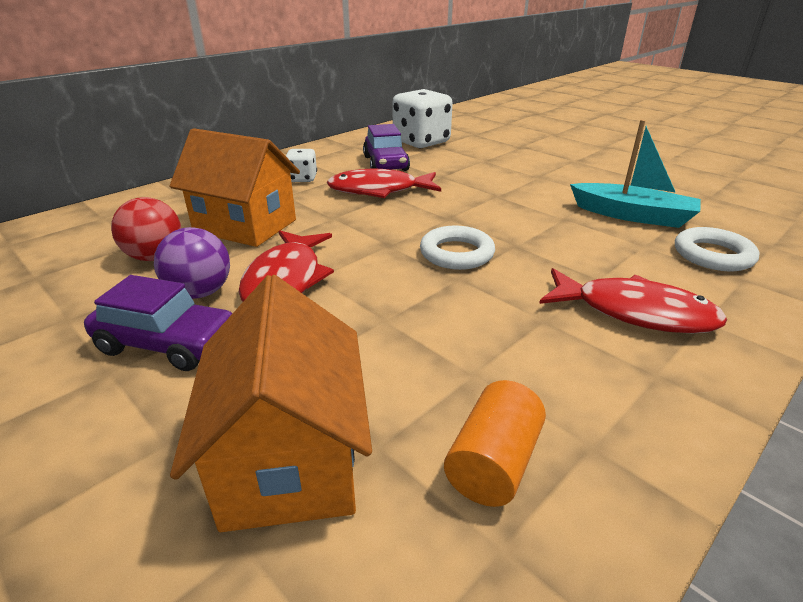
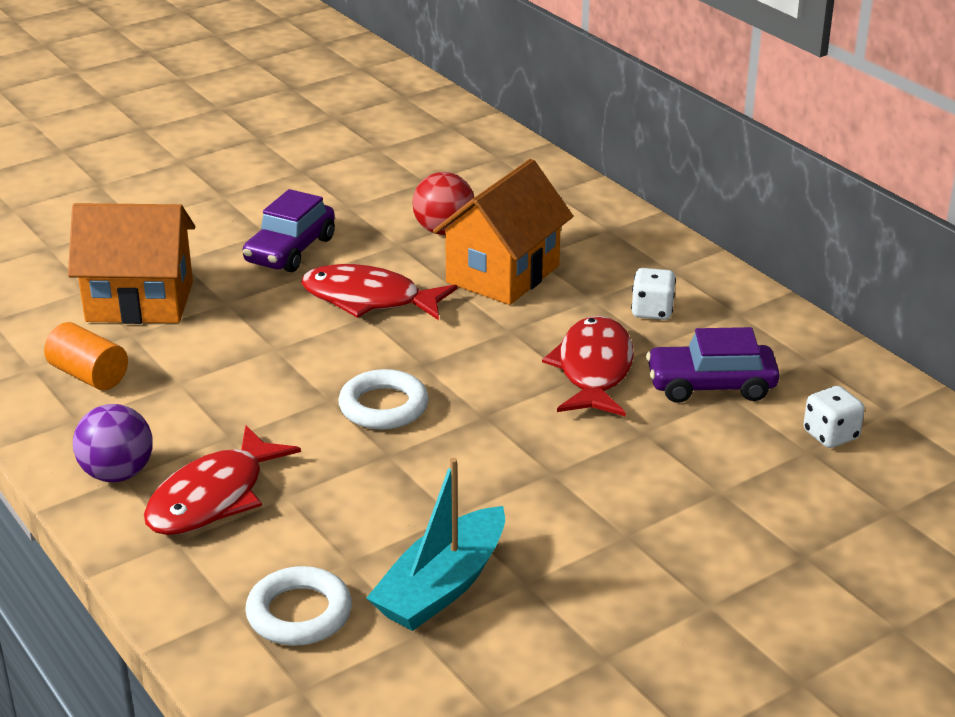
camera: 100 degrees right, 0 degrees up
purple ball [154,227,230,299] -> purple ball moved to [73,404,153,482]
white dice [392,89,453,148] -> white dice [804,386,865,448], size x0.50

